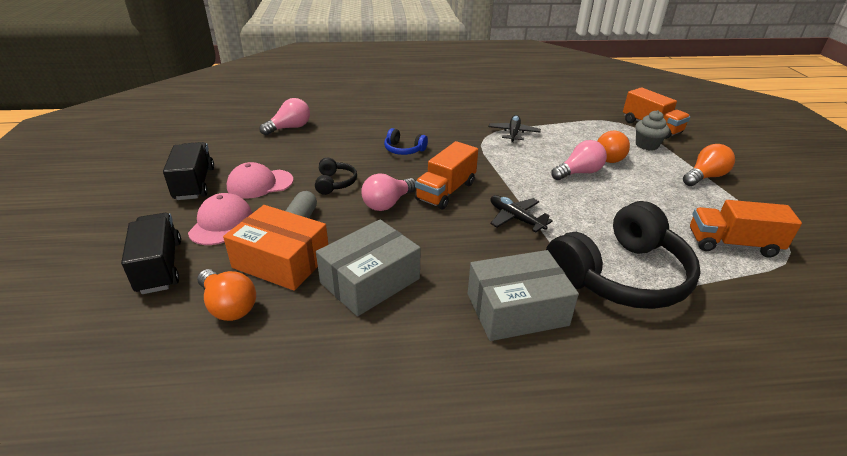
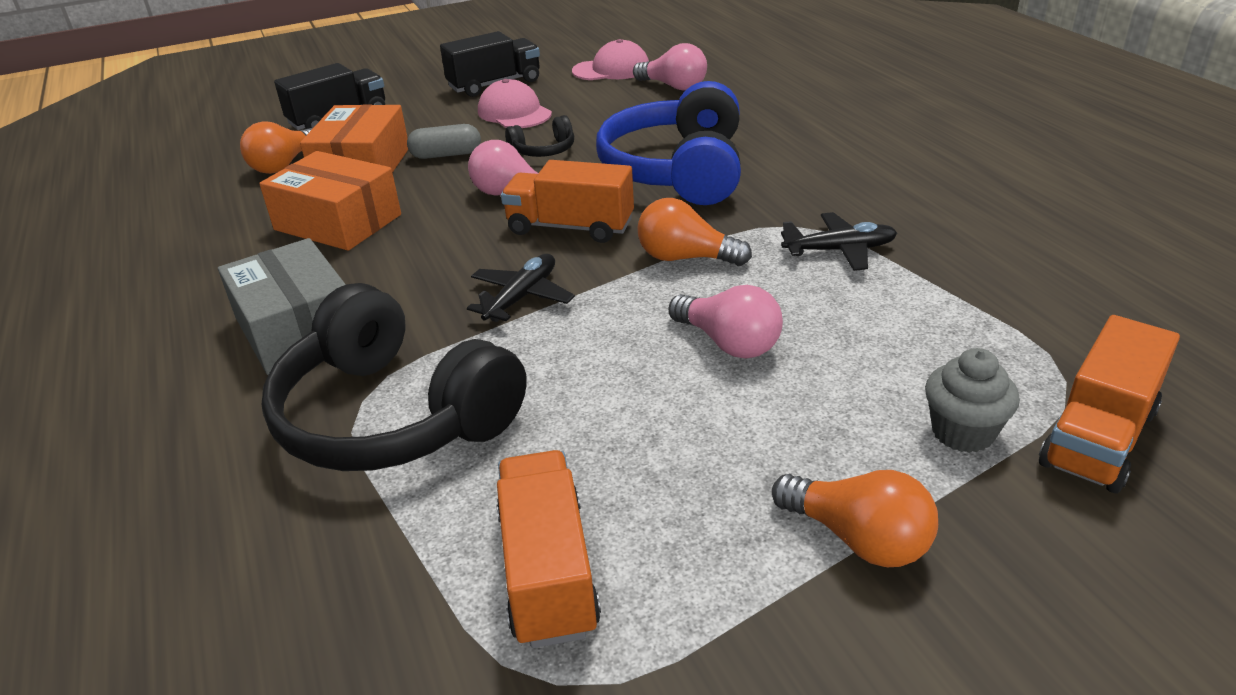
camera: 75 degrees right, 0 degrees up
pink cap [188,193,252,245] -> pink cap moved to [572,39,649,80]
grey box [316,219,421,316] -> orange box [259,151,401,251]
blue headphones [384,128,428,155] -> blue headphones [596,81,741,205], size x2.31
orange light bulb [597,131,630,163] -> orange light bulb moved to [637,198,752,266]

